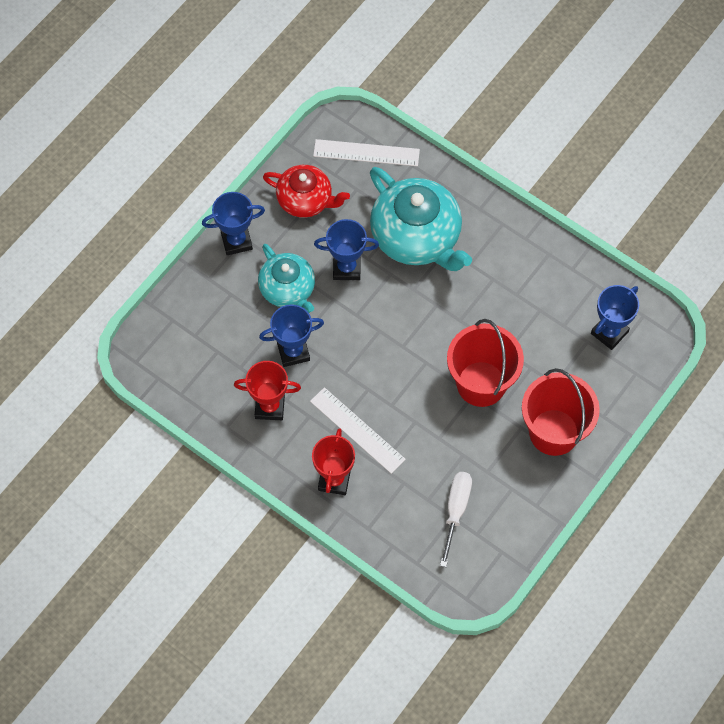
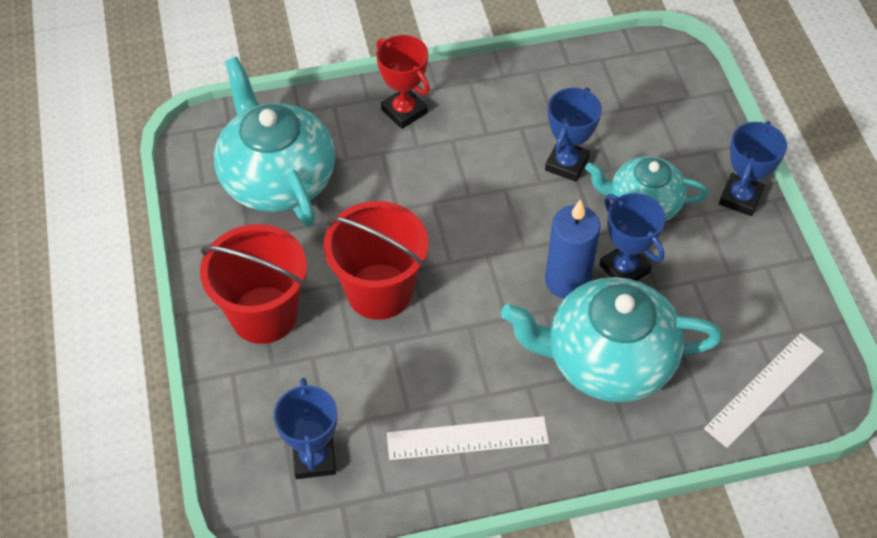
camera: 130 degrees right, 10 degrees down
red trophy [234,361,301,420] -> none
red teapot [263,165,350,218] -> none
white ruler [310,387,406,474] -> white ruler moved to [387,416,549,460]
blue trophy [314,219,379,280] -> blue trophy turned 75 degrees counterclockwise [600,193,665,281]
white screwdriver [440,472,472,567] -> turquoise teapot [214,57,335,227]
none -> blue candle [545,199,601,299]

